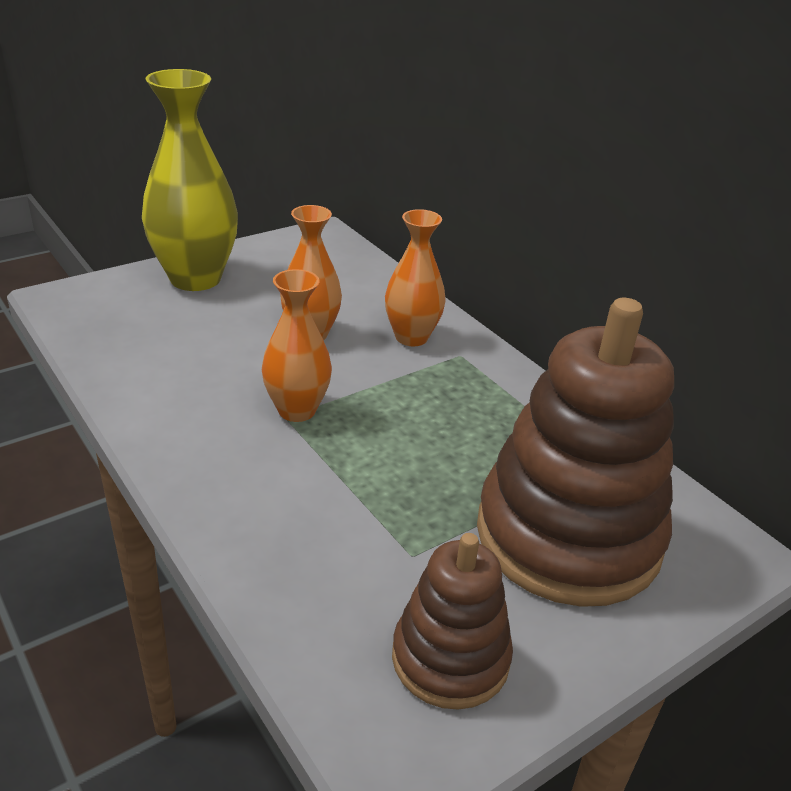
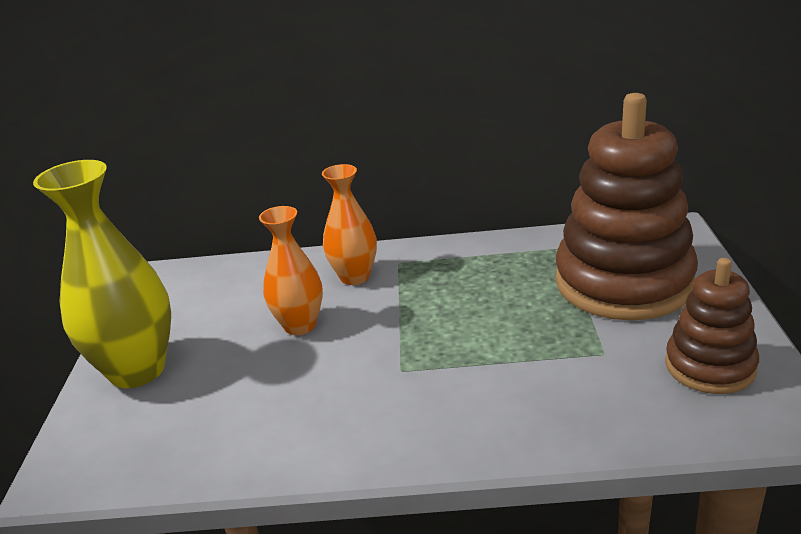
camera: 50 degrees left, 5 degrees down
orange vase [262,269,332,422] -> none

